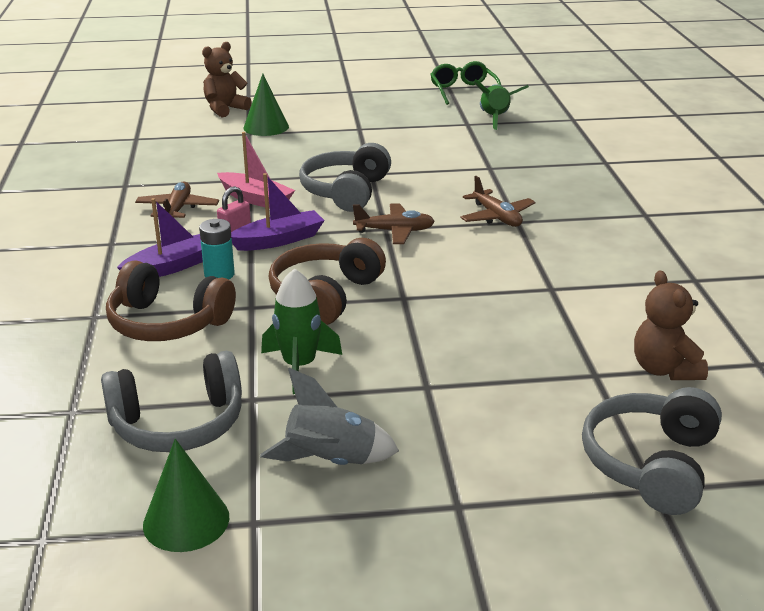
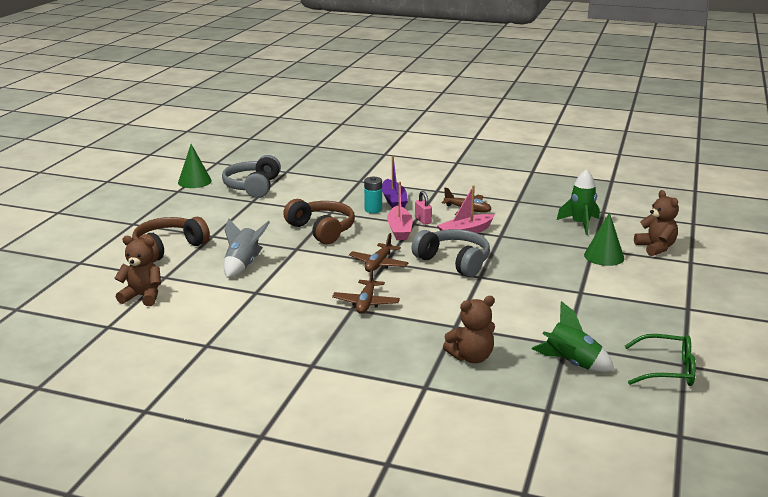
camera: 115 degrees right, 5 degrees down
brown headphones [106,260,236,341] -> brown headphones moved to [132,217,210,262]
purple boat [231,173,325,251] -> pink boat [387,182,413,240]
grey rocket [260,368,399,465] -> grey rocket moved to [224,219,270,278]
green rocket [261,268,342,394] -> green rocket moved to [557,169,599,235]
brown plane [460,176,535,227] -> brown plane turned 75 degrees counterclockwise [332,268,400,314]
grey headphones [582,387,722,515] -> none
none -> brown teddy bear [443,296,495,363]

